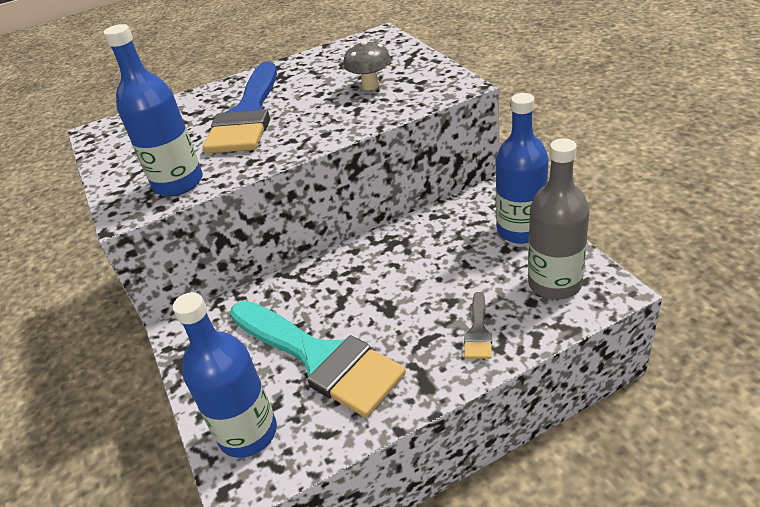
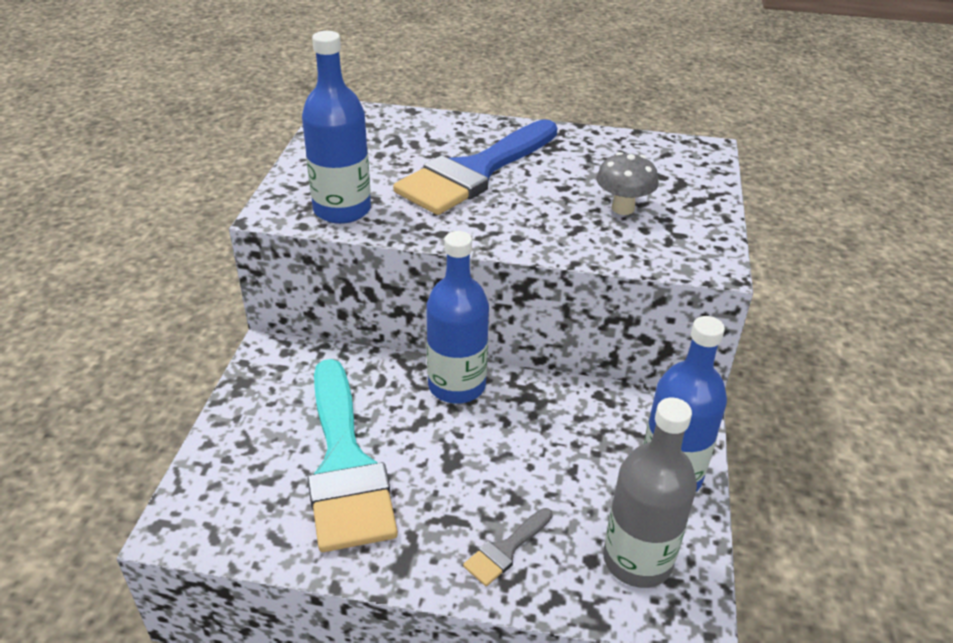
camera: 30 degrees right, 0 degrees up
blue bottle [173,292,277,458] -> blue bottle moved to [426,231,489,403]

